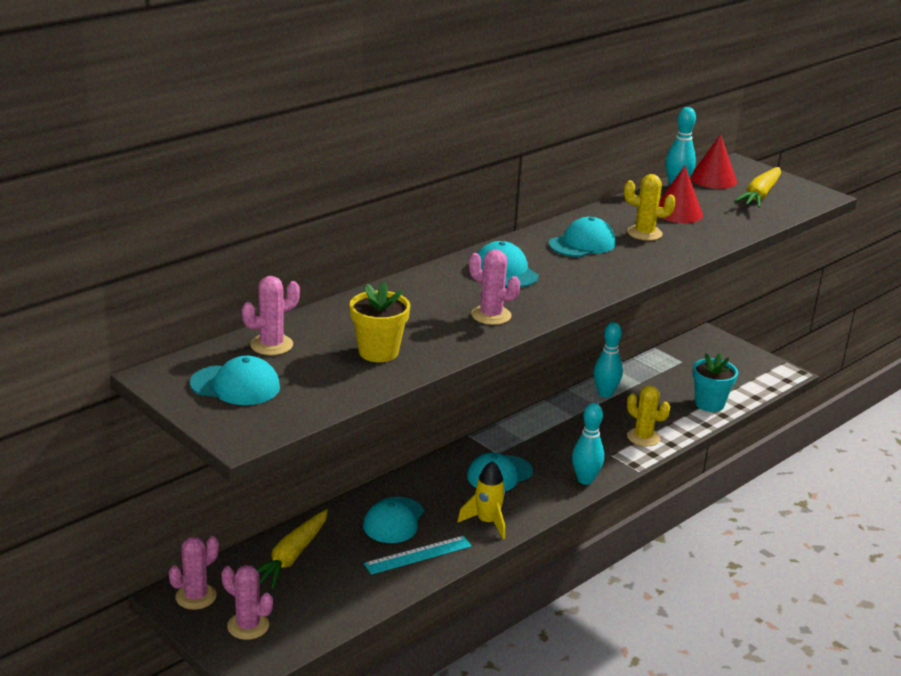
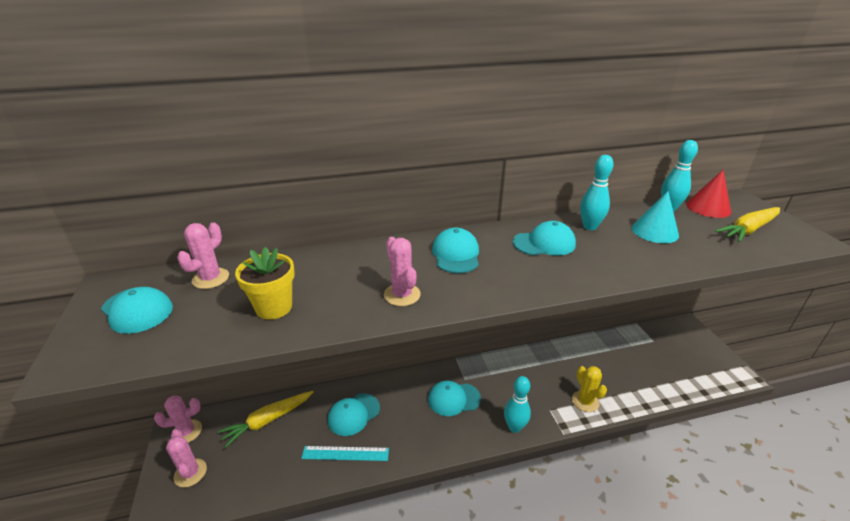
camera: 30 degrees right, 5 degrees up
pink cactus [242,276,300,355] -> pink cactus turned 60 degrees counterclockwise [177,222,229,289]
yellow rocket [457,461,506,539] -> none
turquoise bowling pin [594,322,623,398] -> turquoise bowling pin moved to [580,155,613,230]
yellow cactus [624,174,676,241] -> none
red cone [659,166,703,223] -> turquoise cone [632,191,679,243]
turquoise flower pot [692,353,738,412] -> none

